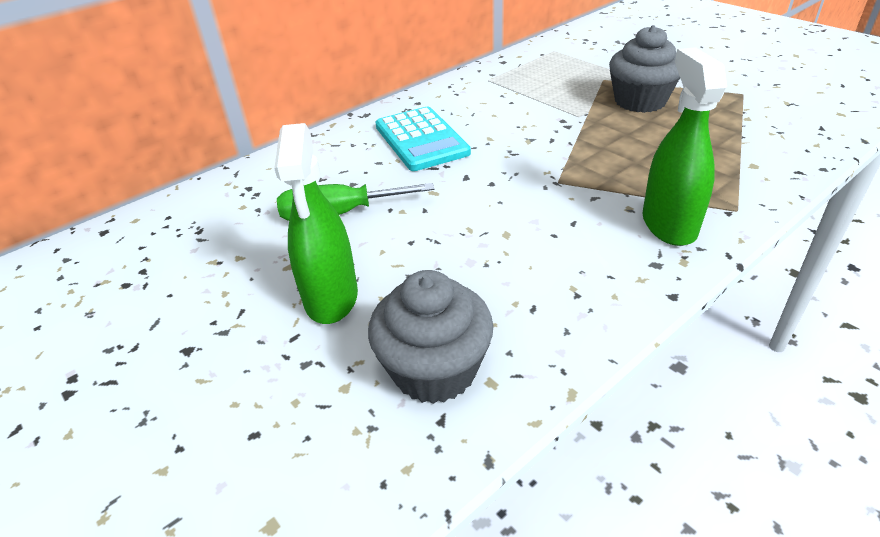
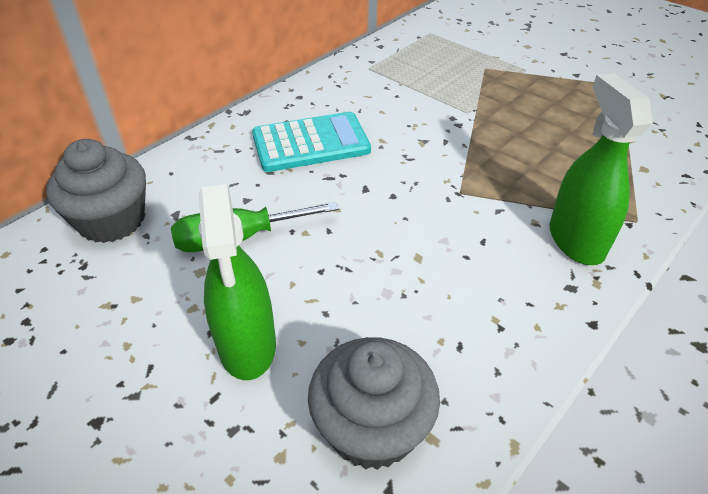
camera: 10 degrees left, 5 degrees up
turquoise calculator [375,107,471,171] -> turquoise calculator turned 75 degrees counterclockwise [252,112,371,172]
grey cupcake [609,25,680,113] -> grey cupcake moved to [46,139,146,243]

